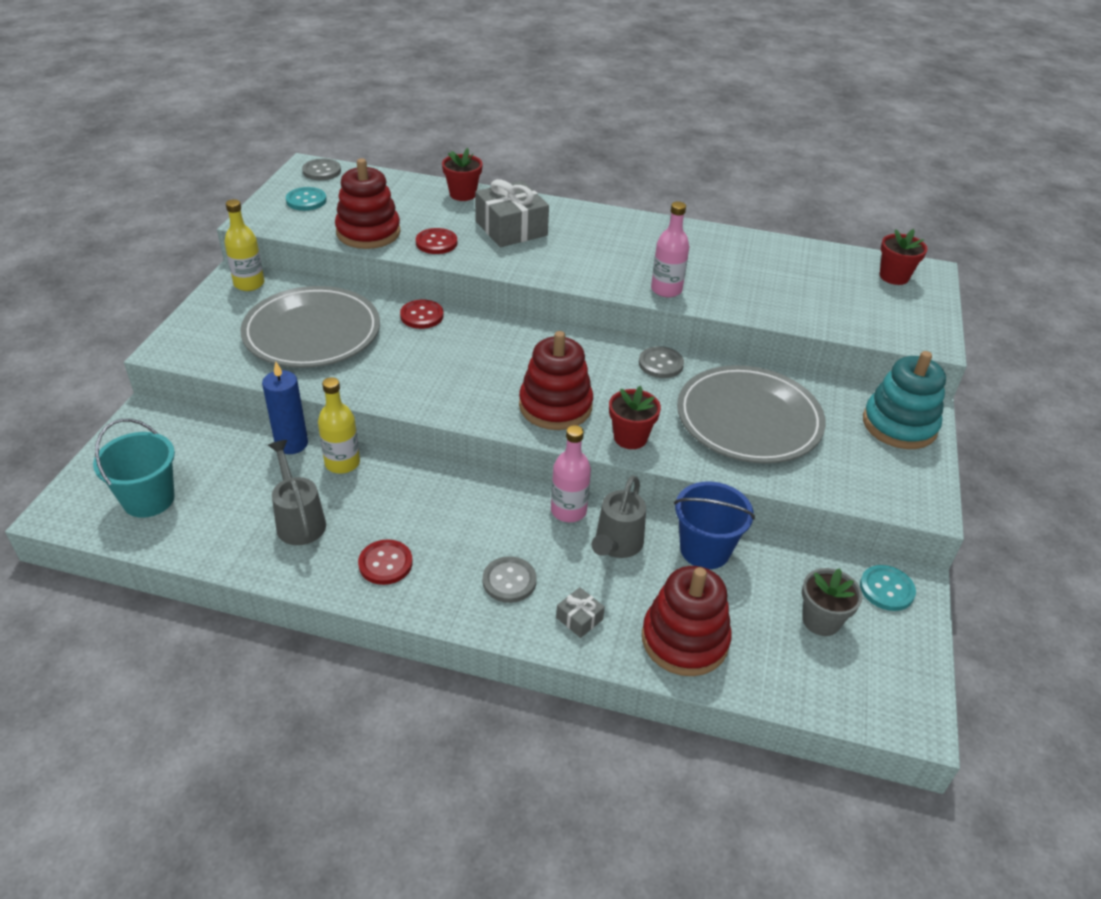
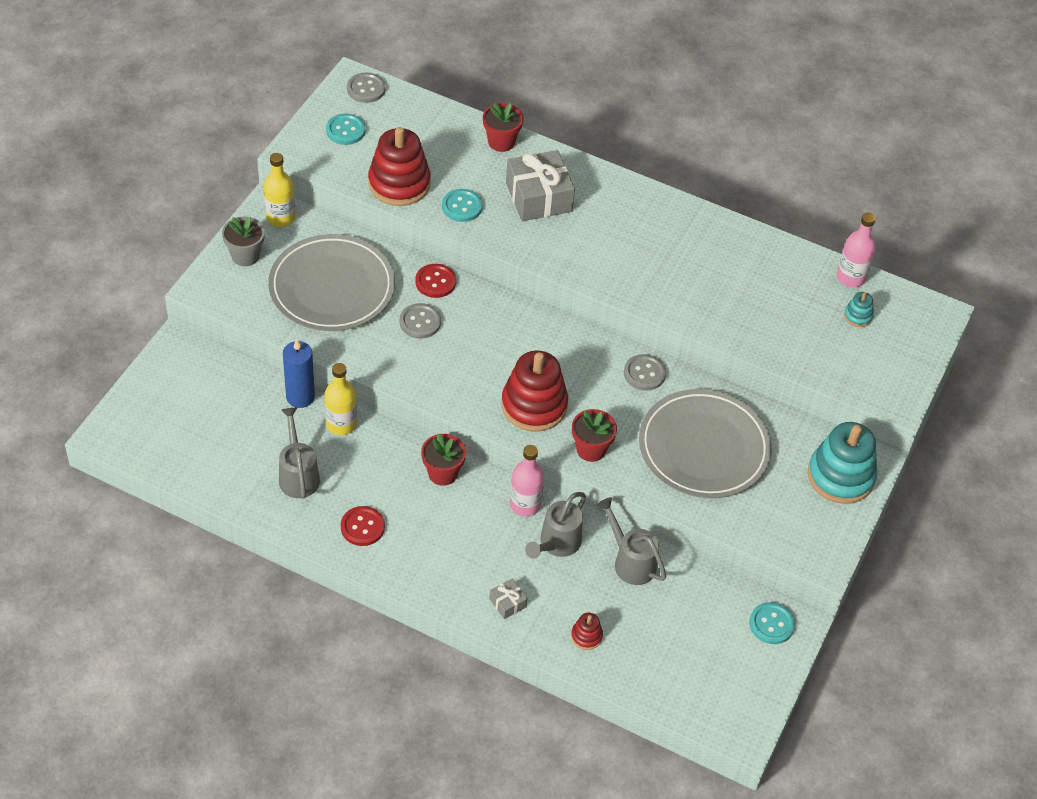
camera: 10 degrees right, 10 degrees up
turquoise bucket [93,419,175,518] -> none
red button [416,228,457,254] -> turquoise button [442,189,483,222]
grey button [482,556,537,603] -> grey button moved to [400,303,441,339]
red stacking toy [642,566,732,676] -> red stacking toy [571,613,603,650], size x0.45
pink bottle [651,202,689,297] -> pink bottle moved to [837,212,876,287]
blue bucket [674,482,755,569] -> grey watering can [597,497,666,585]
grey flower pot [802,568,863,636] -> grey flower pot moved to [222,216,265,266]
red flower pot [880,229,928,285] -> red flower pot moved to [421,434,466,486]
none -> turquoise stacking toy [844,292,874,327]

